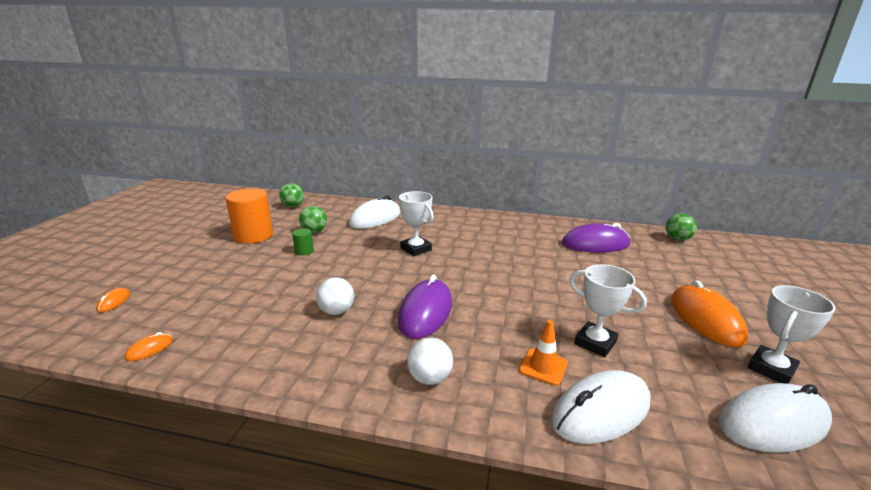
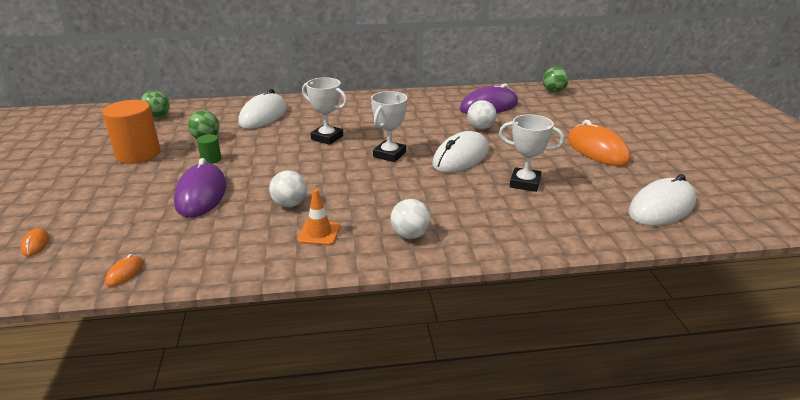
camera: 20 degrees left, 5 degrees up
purple mouse [398,274,452,339] -> purple mouse moved to [174,158,226,218]
orange traffic cone [519,320,568,386] -> orange traffic cone moved to [297,189,340,245]
white mouse [551,370,651,444] -> white mouse moved to [432,131,489,172]
white trophy [748,285,836,384] -> white trophy moved to [371,91,407,162]
none -> white ball [467,100,496,130]

